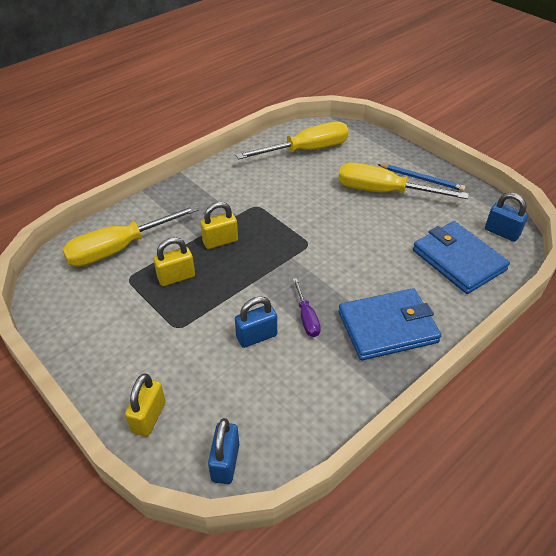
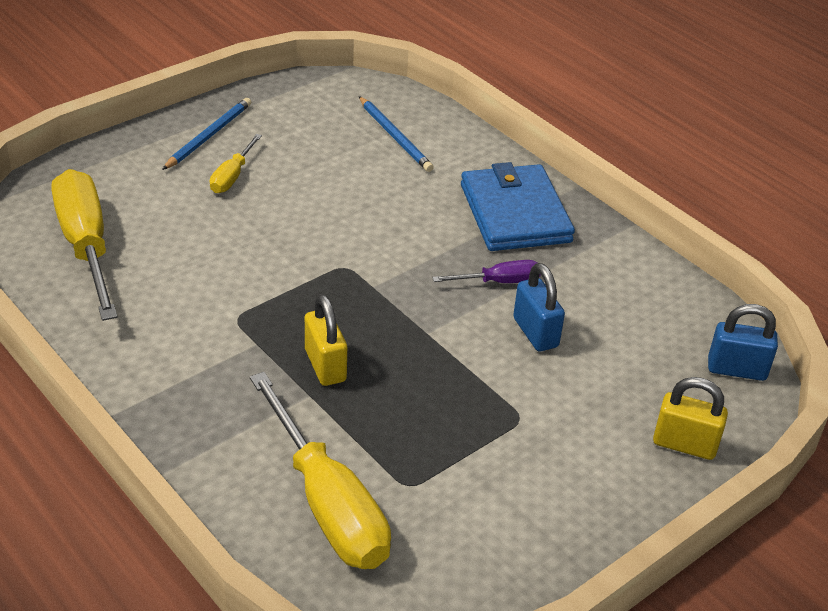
camera: 90 degrees left, 5 degrees down
yellow padlock [154,237,195,286] -> none
yellow screwdriver [338,162,469,199] -> yellow screwdriver [210,134,262,193], size x0.49
blue wallet [413,221,510,294] -> blue pencil [359,96,434,172]
blue padlock [485,193,528,242] -> none

